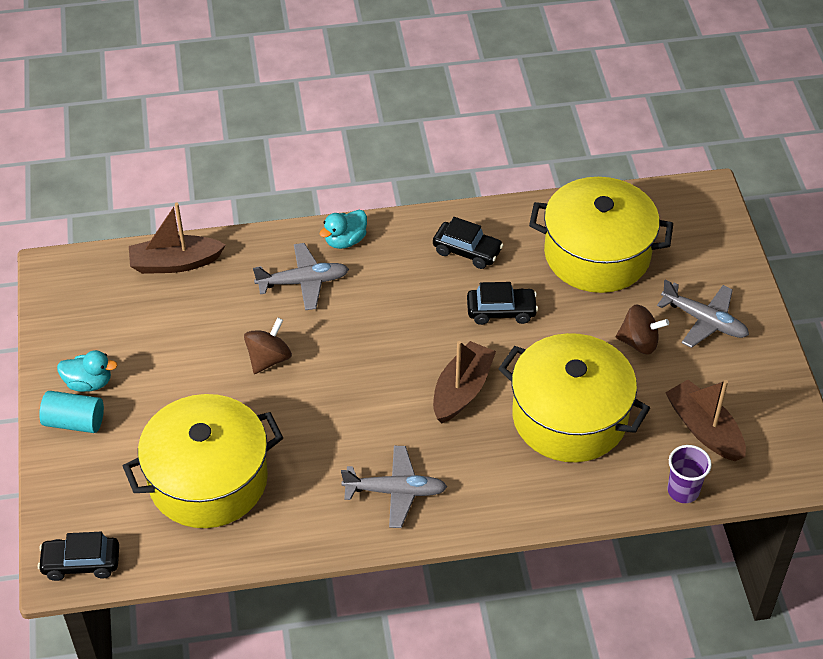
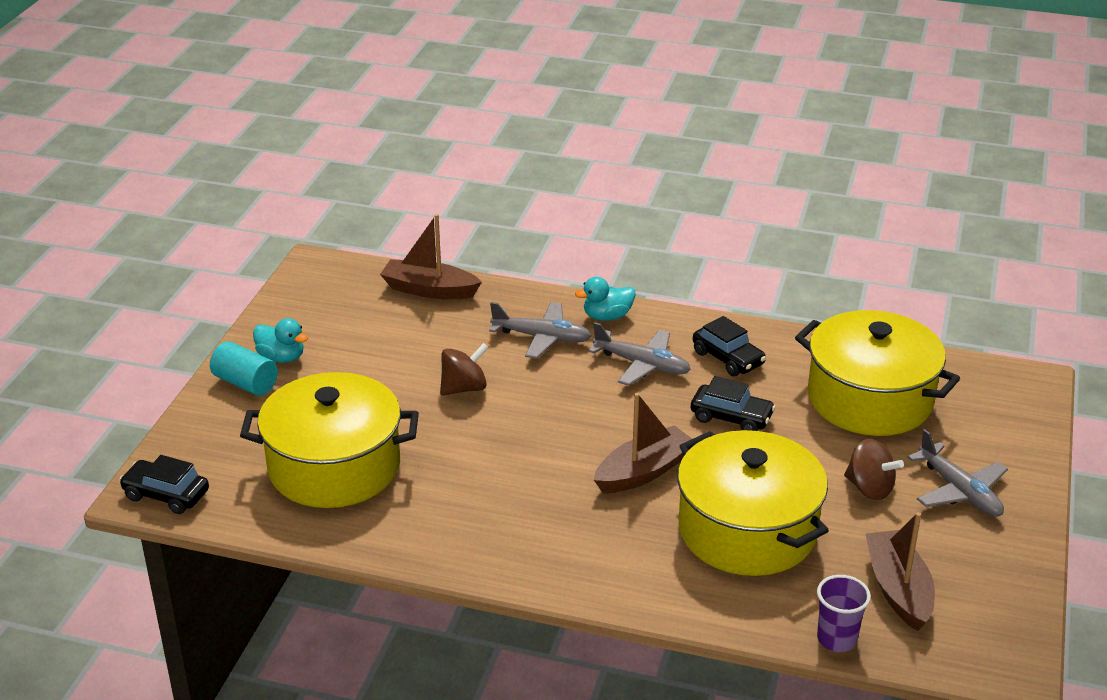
camera: 25 degrees right, 15 degrees down
grey plane [341,446,447,528] -> grey plane moved to [589,322,691,386]

